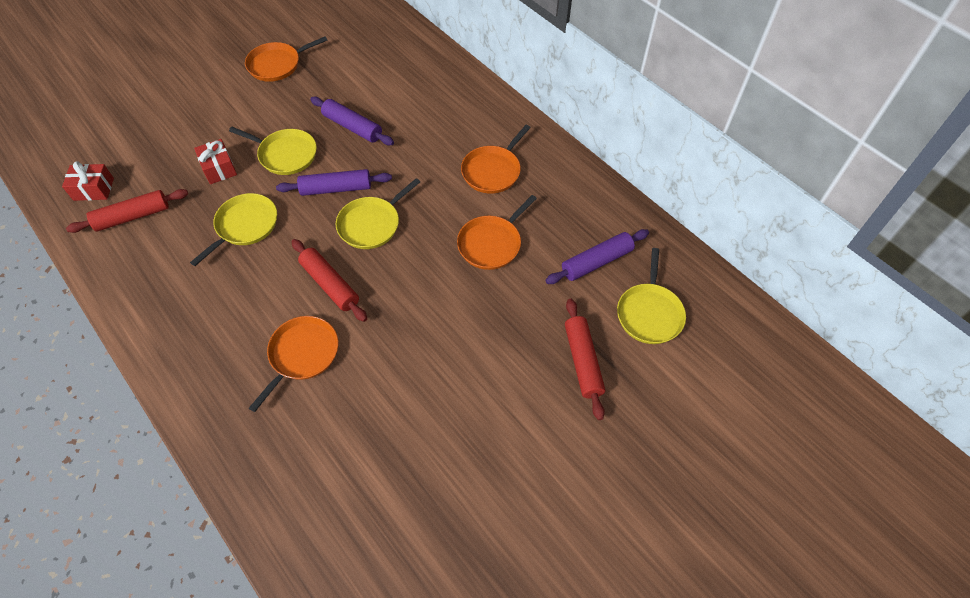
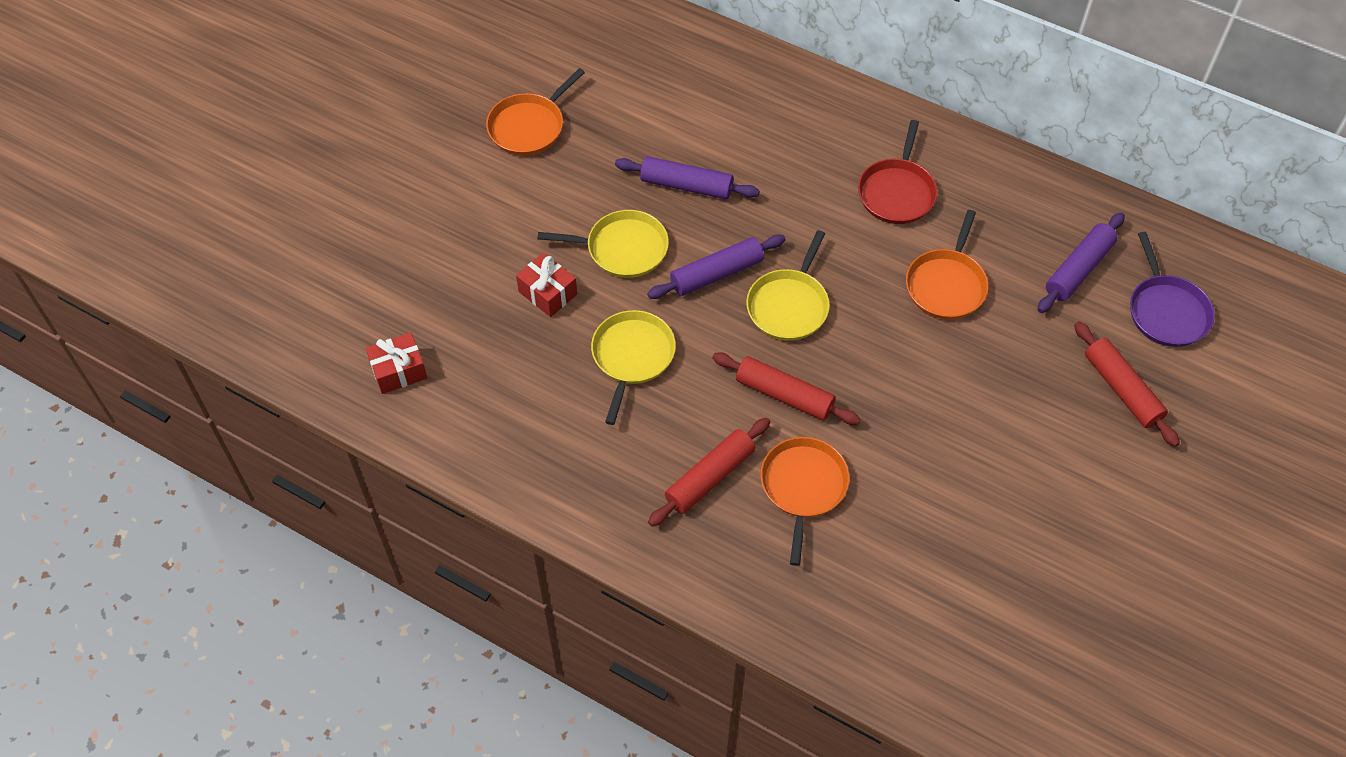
camera: 20 degrees left, 0 degrees up
red rolling pin [66,189,188,233] -> red rolling pin moved to [648,418,770,527]
orange pan [461,125,531,193] -> red pan [858,120,937,224]
yellow pan [617,248,686,344] -> purple pan [1130,232,1215,347]

